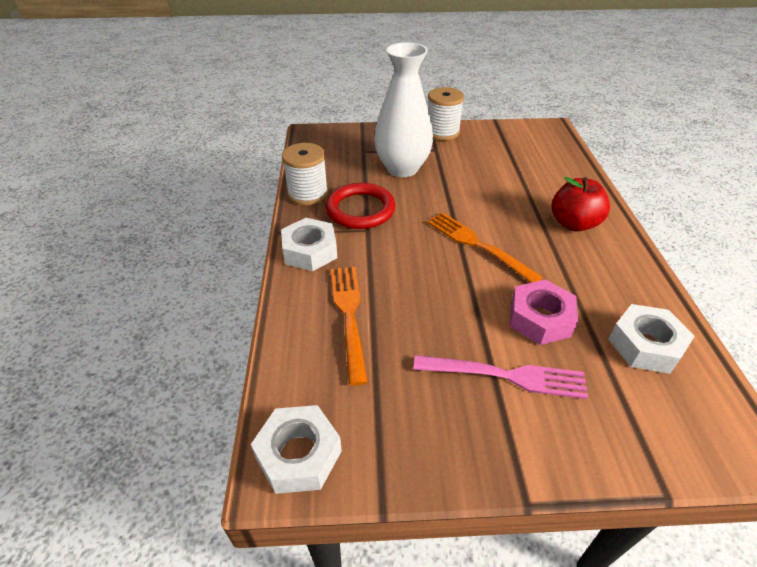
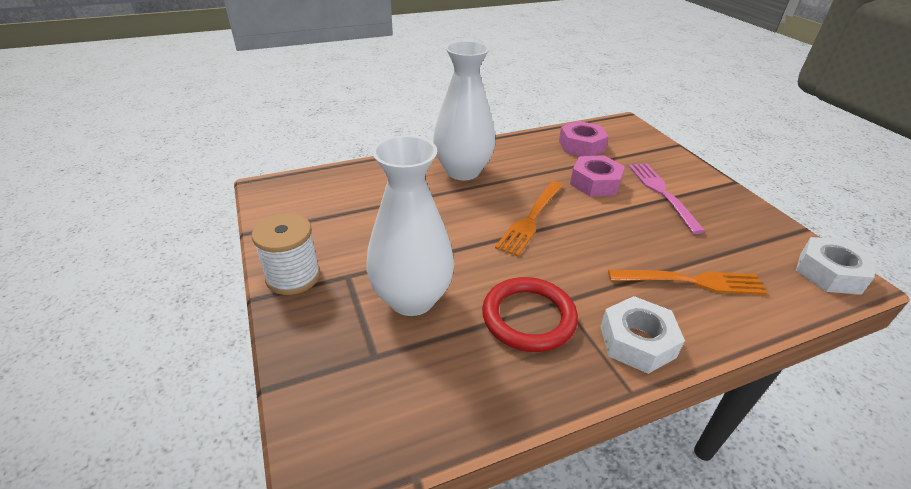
camera: 110 degrees left, 5 degrees down
white spool [282,143,328,205] -> none
orange fork [331,267,368,385] -> orange fork turned 150 degrees counterclockwise [608,270,768,295]
red apple [552,177,610,232] -> white vase [433,41,495,180]
white nut [608,304,695,374] -> pink nut [559,121,609,156]

